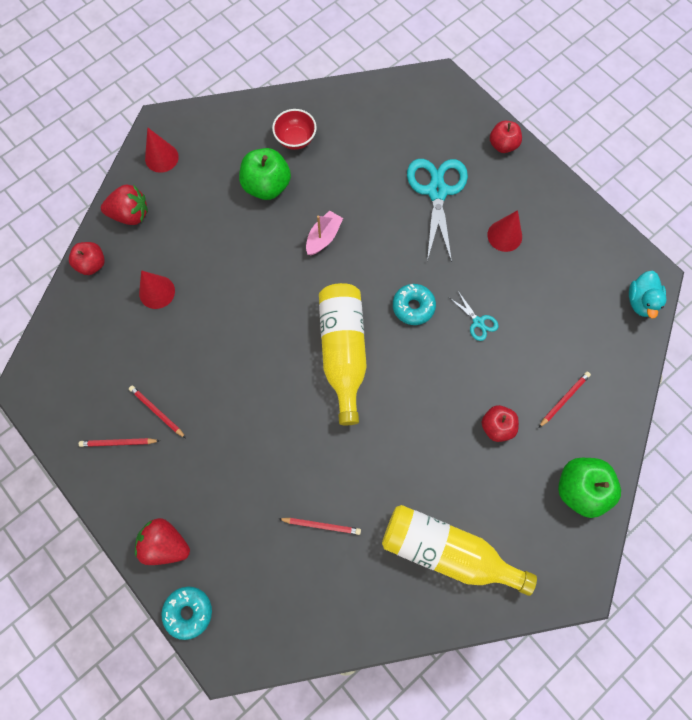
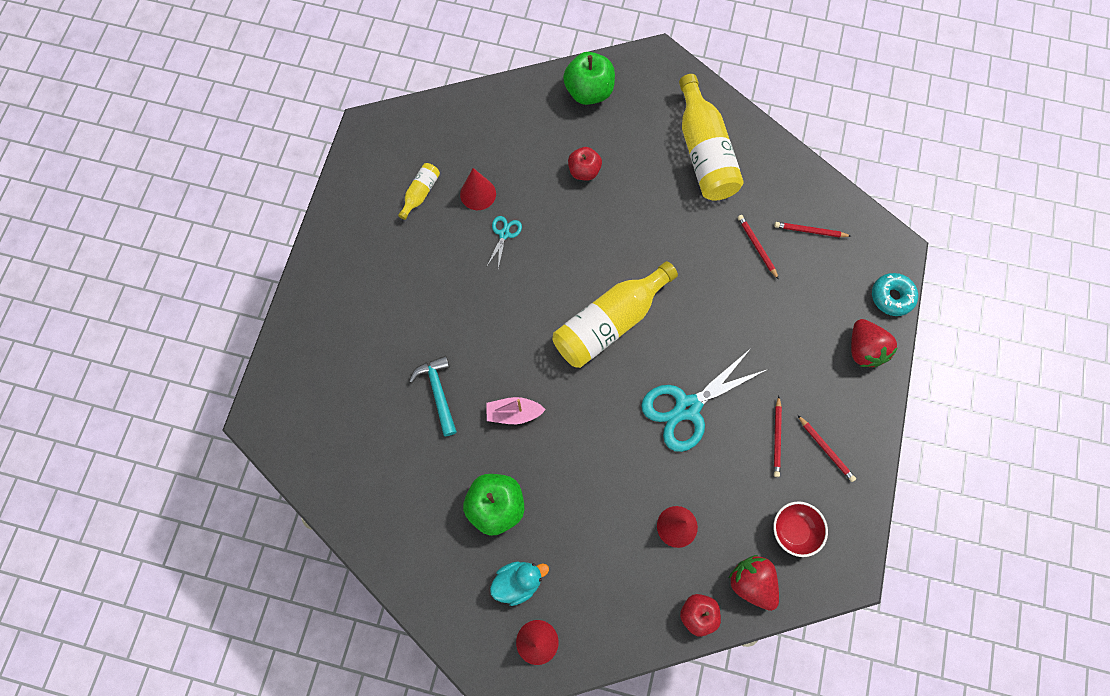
camera: 125 degrees left, 0 degrees up
red strawberry [101,185,148,225] -> red strawberry moved to [729,555,779,611]
red bowl [272,109,317,150] -> red bowl moved to [773,501,828,557]
turquoise donut [393,284,436,325] -> none
turquoise scissors [407,159,468,263] -> turquoise scissors moved to [641,349,768,452]
red cone [487,210,522,252] -> red cone moved to [460,168,496,210]
red apple [490,121,522,153] -> none
red pencil [539,372,591,428] -> red pencil moved to [774,222,851,237]
turquoise duck [629,271,666,319] -> turquoise duck moved to [490,561,549,606]
none -> yellow bottle [398,163,440,220]
none -> turquoise hammer [409,355,457,436]

